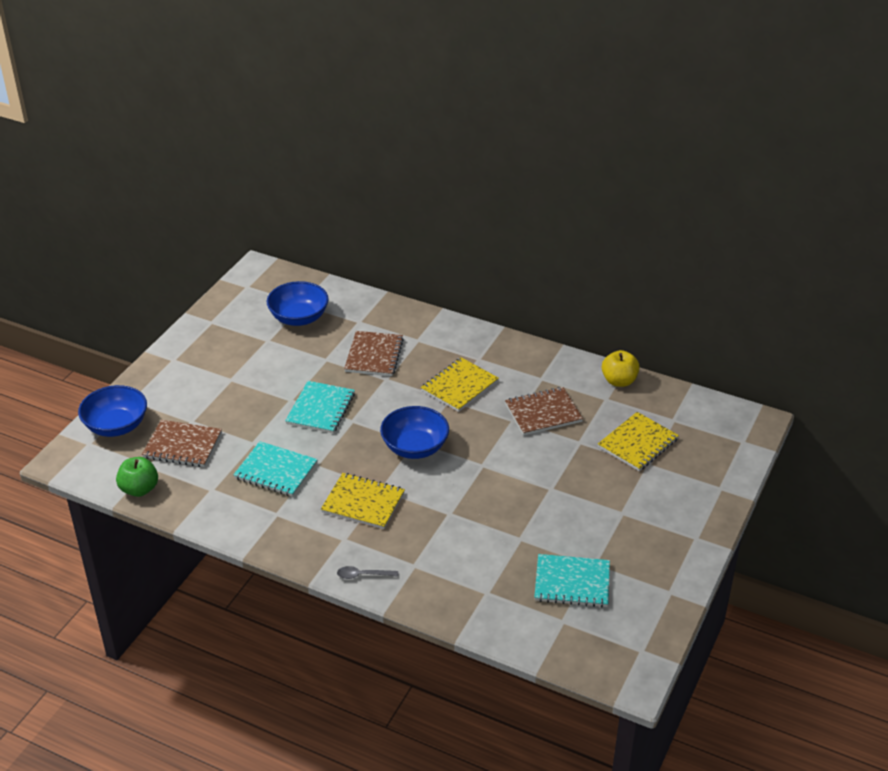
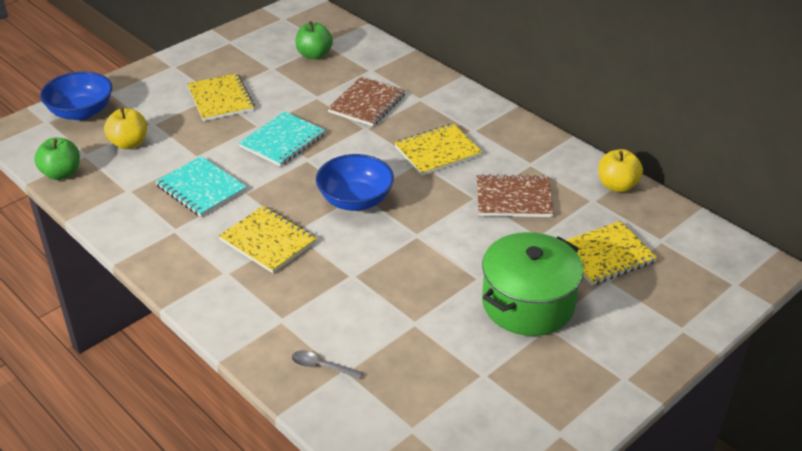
camera: 20 degrees right, 0 degrees up
brown notebook [142,420,222,467] -> yellow apple [104,107,147,149]
blue bowl [267,281,329,326] -> green apple [296,21,333,59]
grey spoon [337,566,398,579] -> grey spoon moved to [292,350,363,379]
turquoise notebook [534,554,610,608] -> none
none -> yellow notebook [187,73,255,121]
none -> green pot [482,232,584,336]

